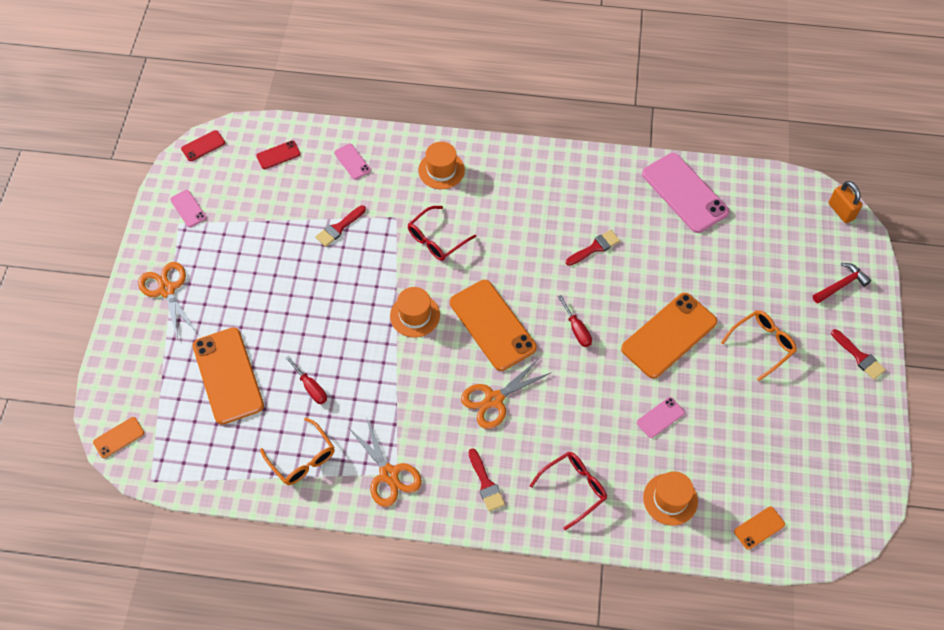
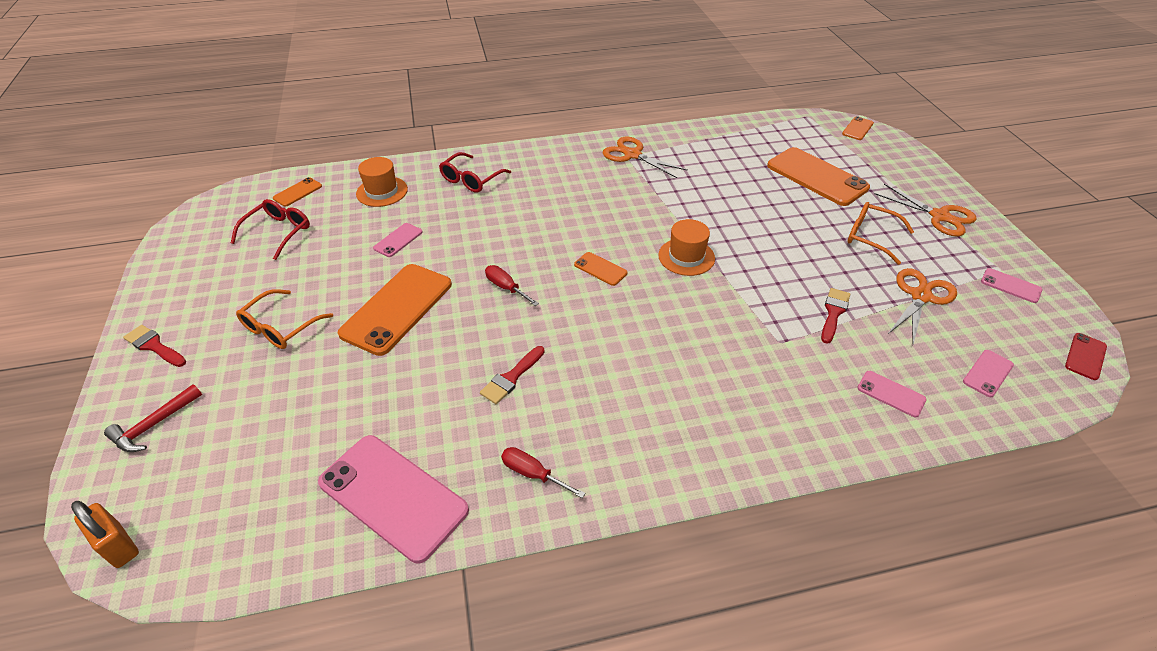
camera: 160 degrees right, 15 degrees down
red phone [256,141,300,169] -> pink phone [963,350,1014,397]
orange glasses [260,417,335,485] -> orange glasses moved to [847,202,914,265]
red screwdriver [286,356,327,404] -> red screwdriver moved to [501,447,585,498]
red glasses [408,206,476,261] -> red glasses moved to [231,199,310,260]
orange hat [418,142,465,189] -> none
orange phone [450,280,537,371] -> orange phone [574,252,628,286], size x0.46
orange scissors [461,359,552,429] -> orange scissors moved to [887,268,957,344]
red brush [468,448,505,511] -> none

